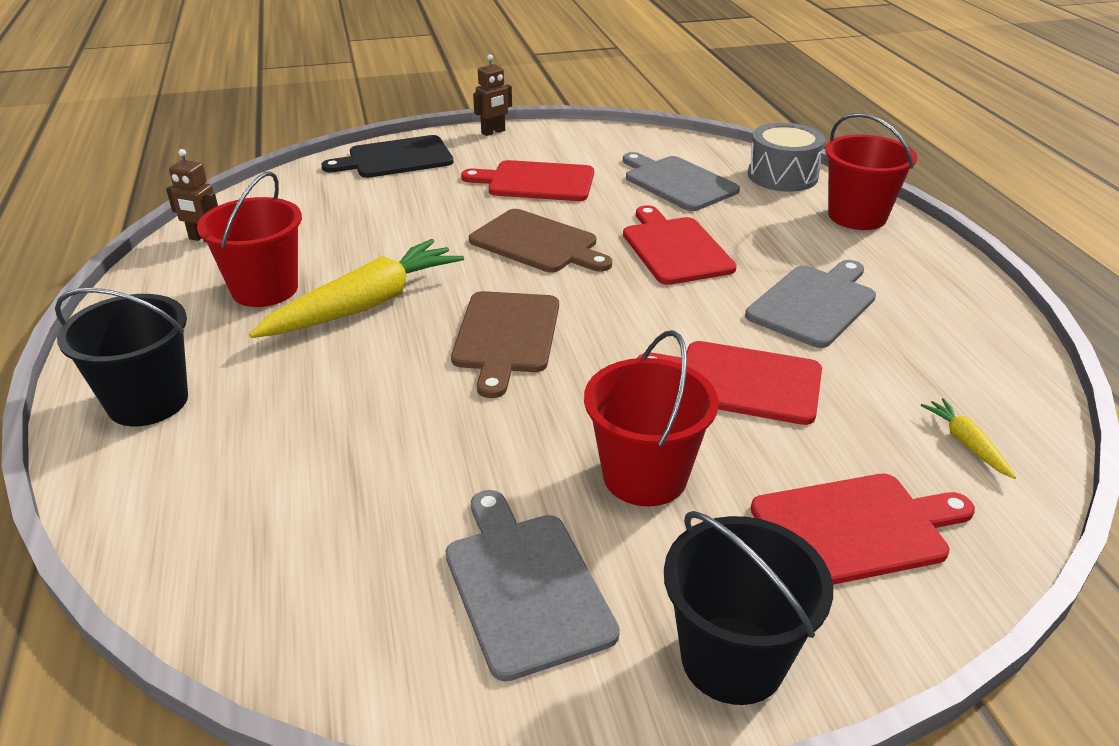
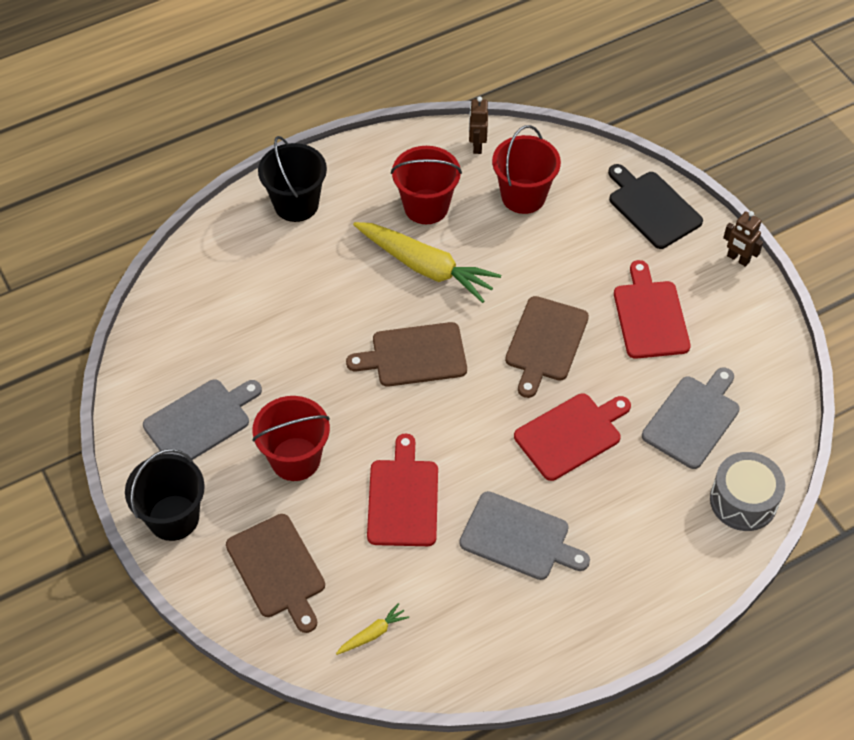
camera: 75 degrees right, 20 degrees up
red cutting board [751,474,975,585] -> brown cutting board [226,514,325,633]
red bucket [825,113,917,230] -> red bucket moved to [492,125,561,214]

